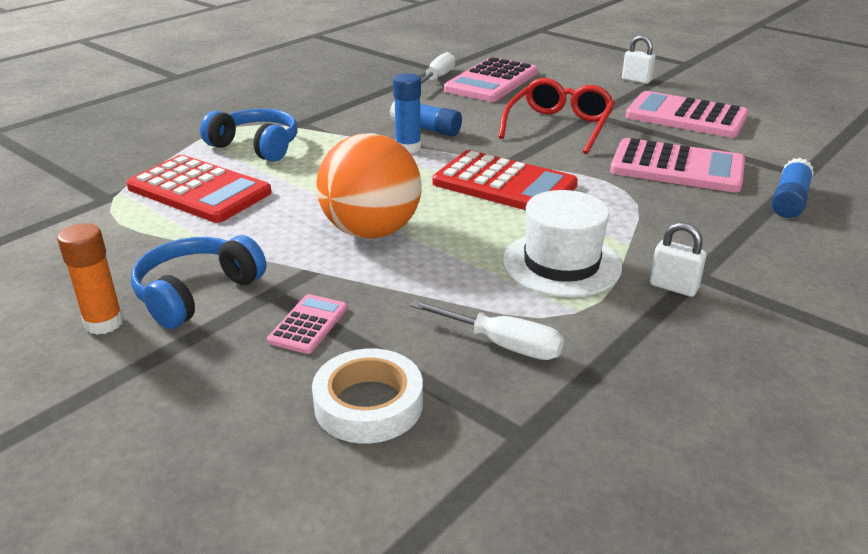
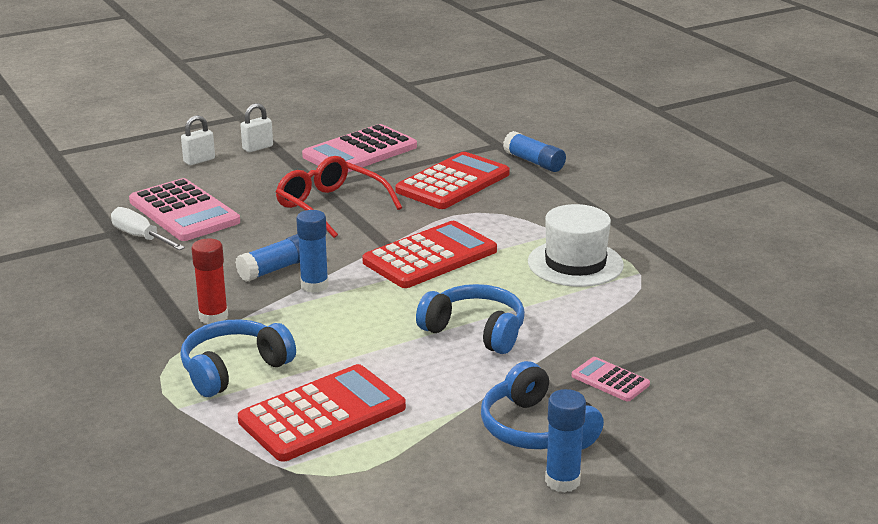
camera: 70 degrees left, 5 degrees down
orange glue stick [57,223,124,335] -> blue glue stick [545,389,586,493]
white tape [312,348,423,444] -> none
orange ball [316,133,421,239] -> blue headphones [416,284,525,354]
white screwdriver [410,300,564,360] -> none
pink calculator [610,138,745,193] -> red calculator [395,152,510,209]
white padlock [650,222,706,297] -> white padlock moved to [181,115,215,165]
none -> red glue stick [191,238,228,324]

